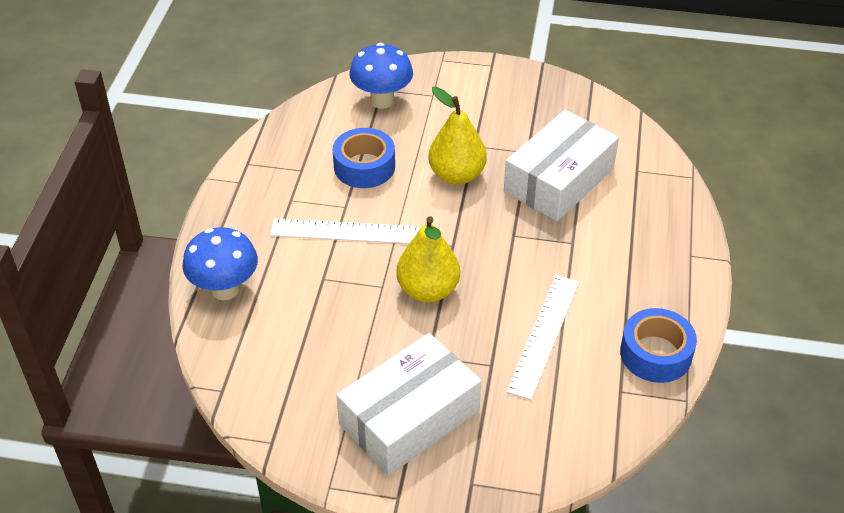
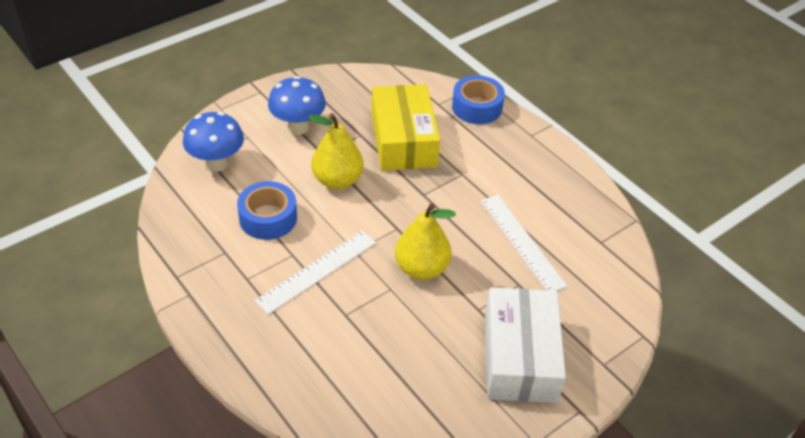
camera: 50 degrees left, 0 degrees up
blue mushroom [182,227,258,301] -> blue mushroom moved to [268,76,326,135]
white box [504,110,619,222] -> yellow box [372,84,440,171]
blue tape [620,308,697,383] -> blue tape moved to [452,75,505,124]

